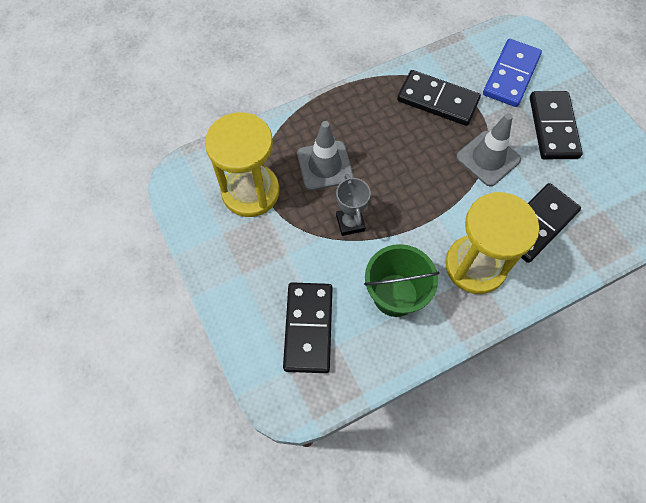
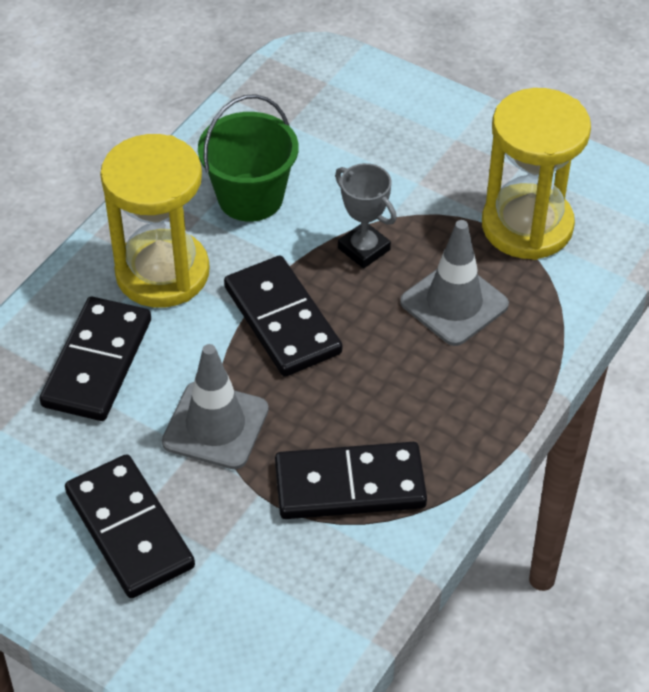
camera: 150 degrees right, 15 degrees down
black domino [283,282,332,373] -> black domino moved to [224,256,342,377]
blue domino [483,39,542,107] -> none

